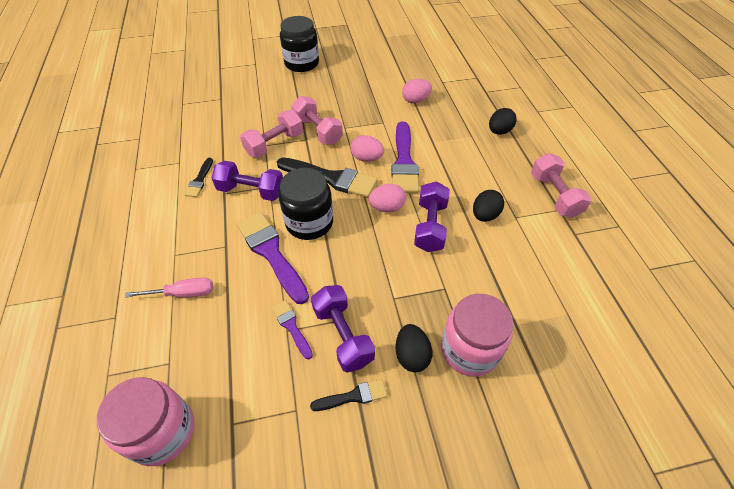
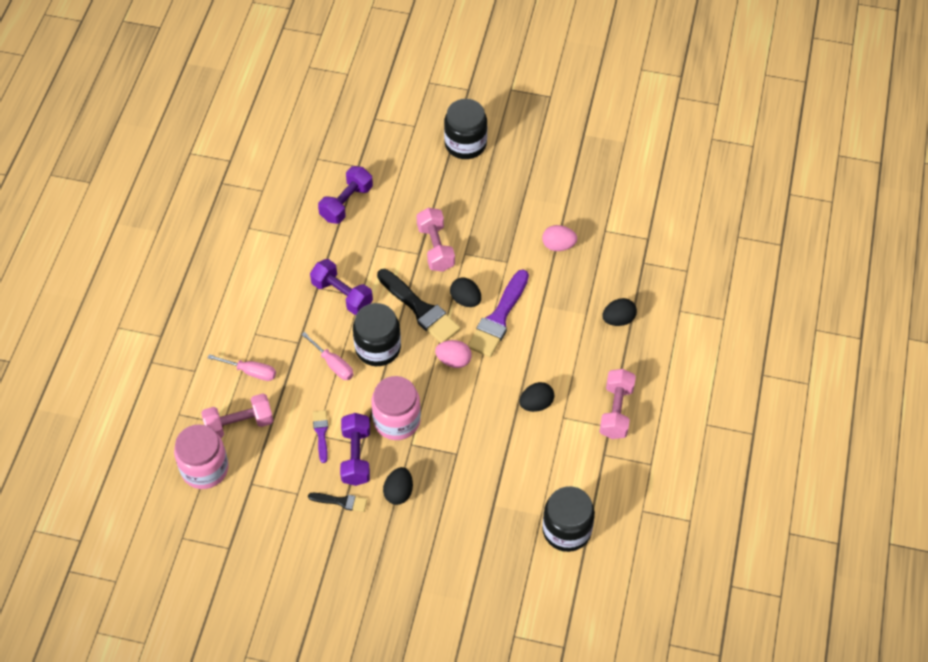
camera: 25 degrees right, 5 degrees up
black brush [184,158,213,197] -> none
purple brush [236,212,309,304] -> pink screwdriver [301,332,354,380]
pink dumbbell [240,110,303,158] -> pink dumbbell moved to [201,393,273,438]
pink egg [351,135,384,162] -> black egg [450,277,481,307]
purple dumbbell [414,181,450,252] -> purple dumbbell moved to [318,166,373,224]
pink jar [441,294,513,377] -> pink jar moved to [371,376,421,440]
none -> black jar [542,486,595,552]

